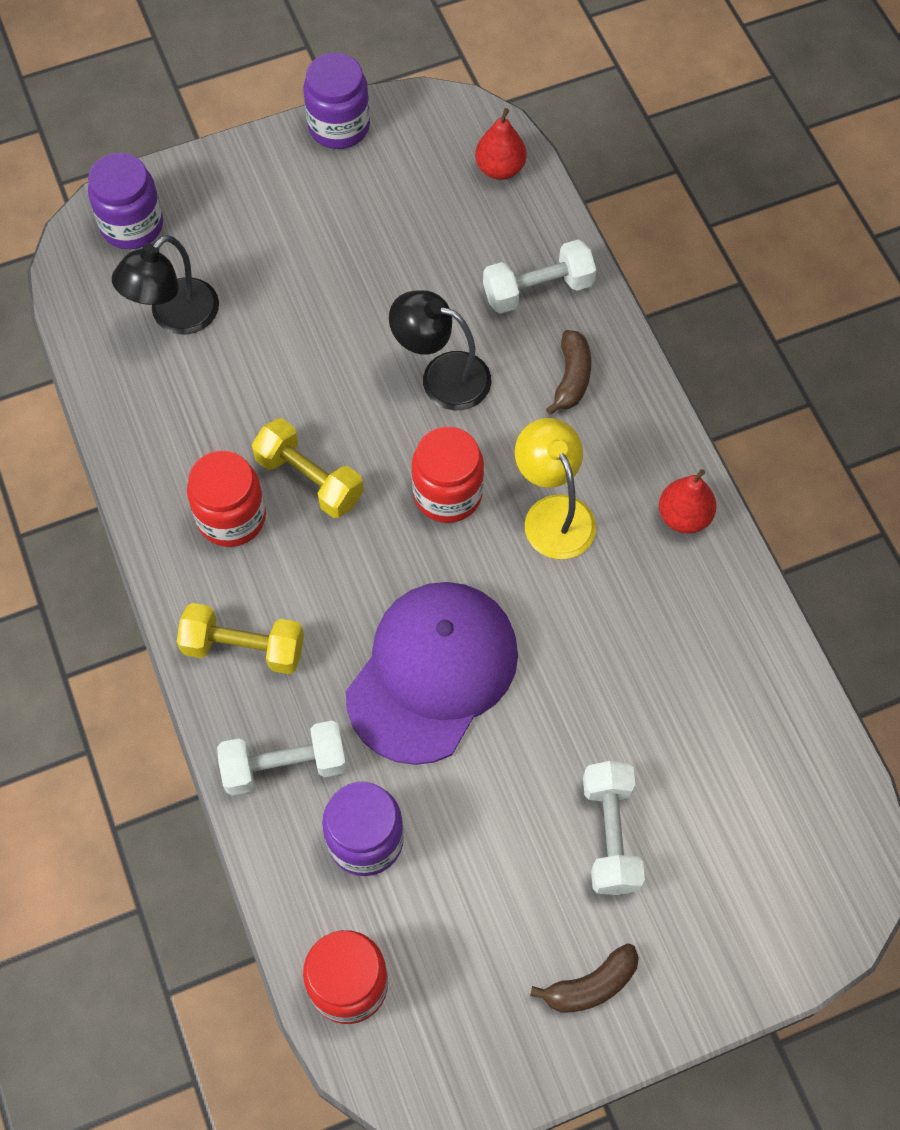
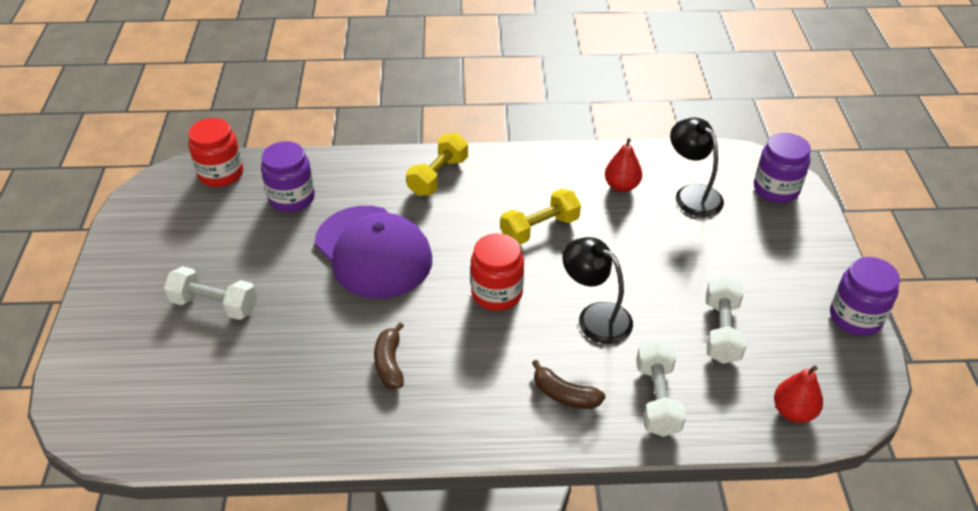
camera: 110 degrees right, 20 degrees down
red jar [187,451,266,547] -> none
white dumbbell [217,721,347,795] -> white dumbbell moved to [706,276,746,364]
black lamp [389,290,492,410] -> black lamp turned 90 degrees counterclockwise [562,237,633,344]
yellow lamp [515,418,596,559] -> none
brown banana [530,944,639,1013] -> brown banana moved to [374,322,404,389]
red pear [659,469,716,534] -> red pear moved to [605,138,642,192]

